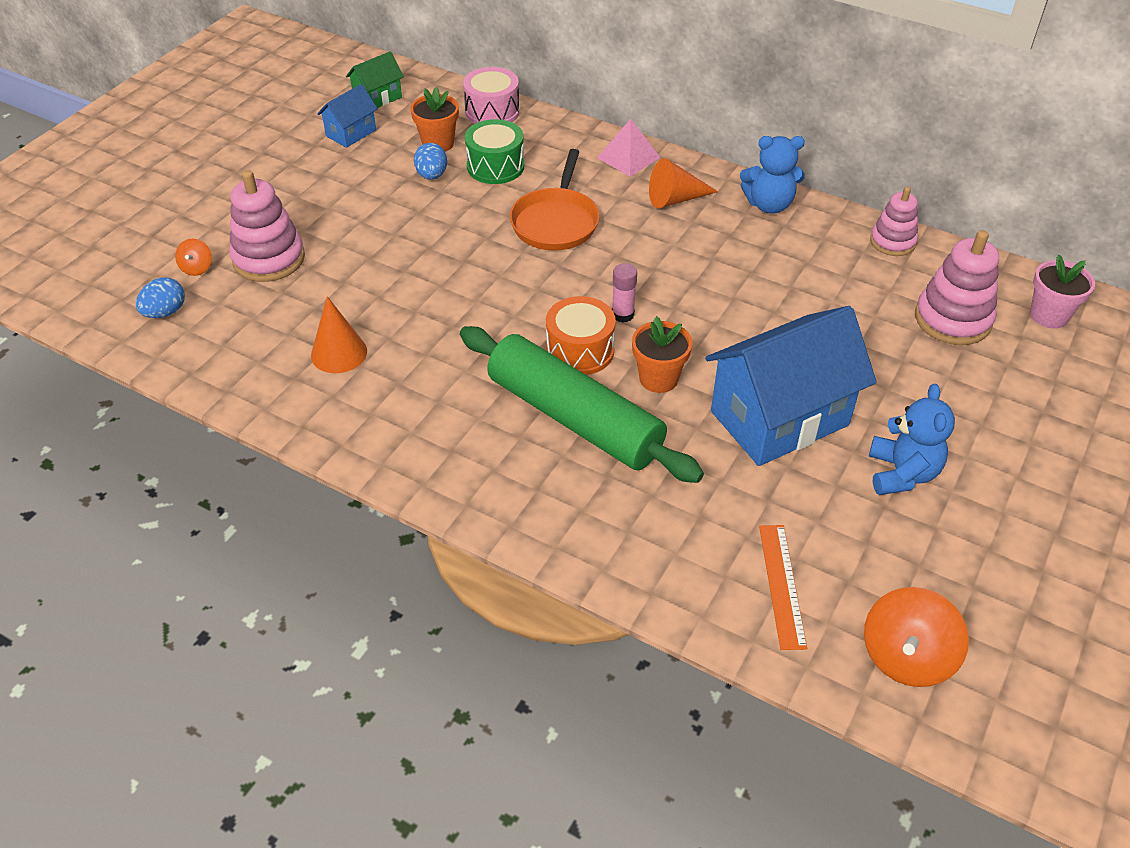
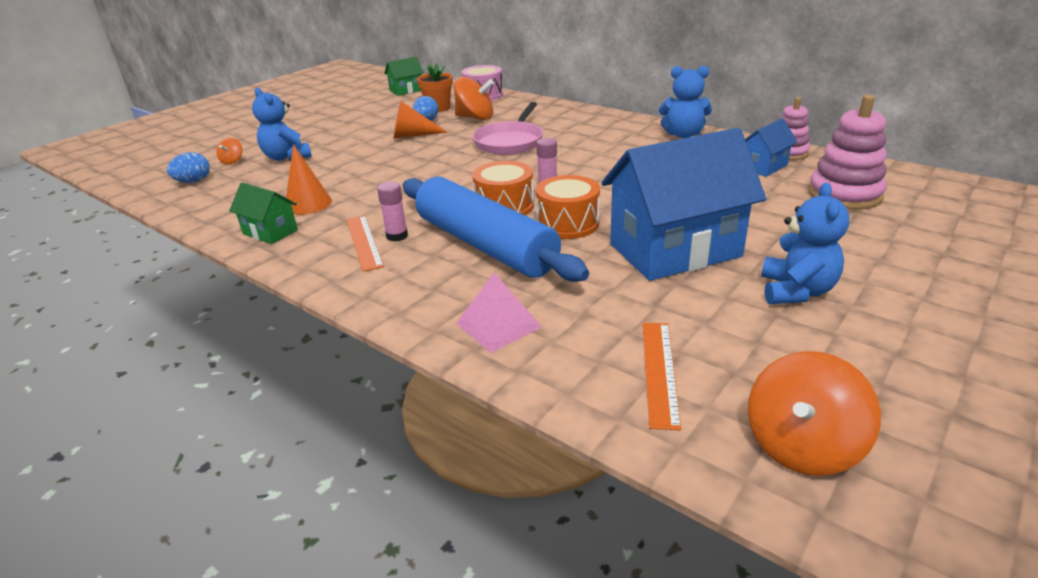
camera: 10 degrees right, 15 degrees down
pink stacking toy [230,170,305,282] -> blue teddy bear [252,87,312,161]
blue house [317,84,378,148] -> blue house moved to [745,118,797,177]
green rolling pin [460,326,704,483] -> blue rolling pin [403,176,589,282]
green drum [465,119,524,184] -> orange spinning top [454,77,494,120]
orange pan [510,149,600,251] -> pink pan [472,102,543,155]
pink pyramid [597,119,661,177] -> pink pyramid moved to [456,272,542,353]
orange flower pot [632,316,692,393] -> orange drum [536,175,600,239]
orange cone [649,158,718,208] -> orange cone moved to [393,101,447,139]
pink flower pot [1030,255,1095,329] -> none
none -> green house [229,182,298,244]
none -> orange ruler [347,216,384,272]
none -> pink glue stick [377,182,408,241]

